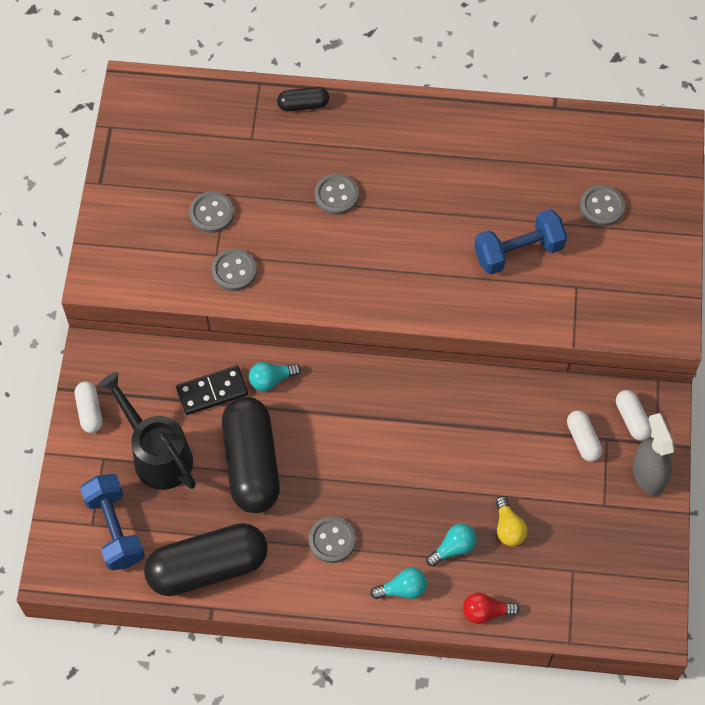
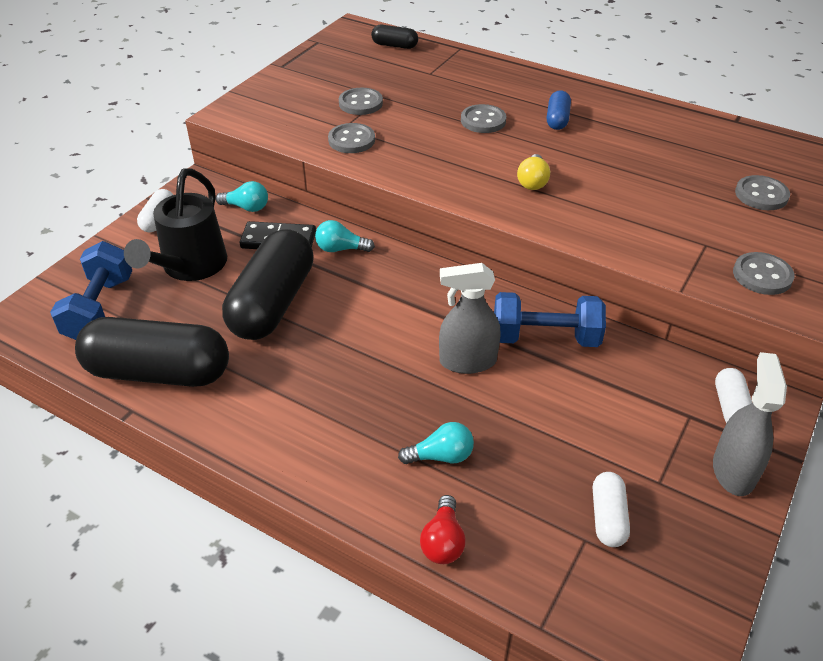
camera: 25 degrees right, 20 degrees down
black watering can [98,372,196,490] -> black watering can turned 150 degrees counterclockwise [124,168,227,281]
black capsule [277,87,329,112] -> black capsule moved to [371,25,418,49]
grey button [309,516,356,563] -> grey button moved to [733,252,795,295]
turquoise light bulb [370,568,427,599] -> turquoise light bulb moved to [216,181,268,212]
red light bulb [463,593,520,624] -> red light bulb turned 105 degrees counterclockwise [420,495,466,564]
blue dumbbell [474,209,567,275] -> blue dumbbell moved to [494,292,606,347]
yellow light bulb [496,496,528,546] -> yellow light bulb moved to [517,154,550,190]
white capsule [567,410,602,462] -> white capsule moved to [593,472,630,547]
none -> grey spray bottle [439,263,501,374]
none -> blue capsule [547,90,571,130]

